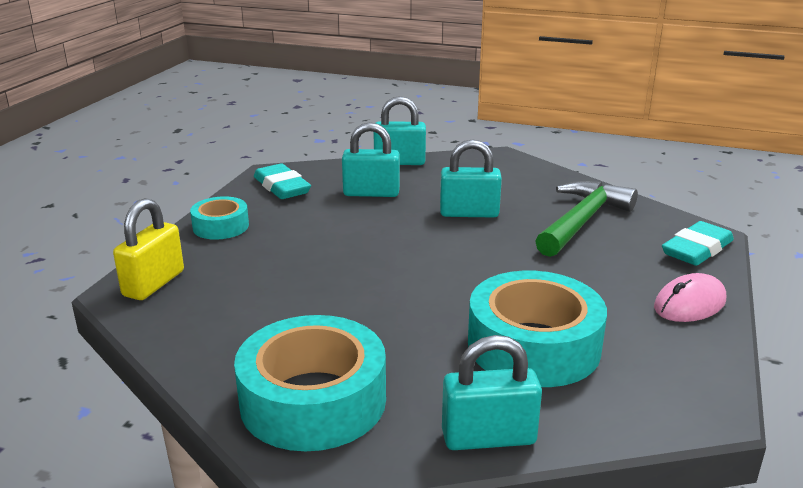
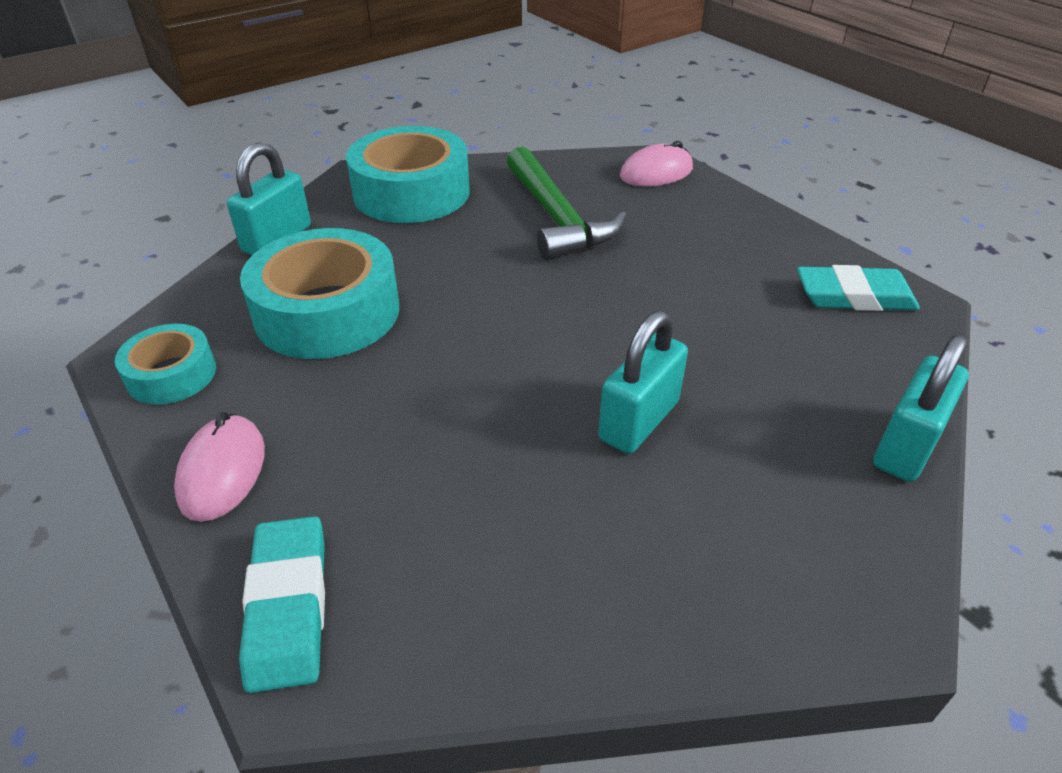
camera: 125 degrees right, 15 degrees up
yellow padlock [113,198,184,300] -> pink mouse [620,141,693,186]
turquoise tape [190,196,249,240] -> turquoise tape moved to [115,324,216,405]
turquoise padlock [342,122,400,197] -> none
green hammer [535,181,638,257] -> green hammer moved to [507,147,627,260]

